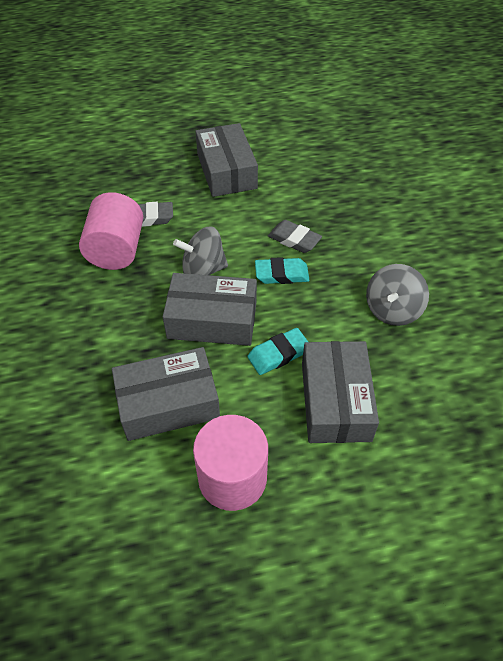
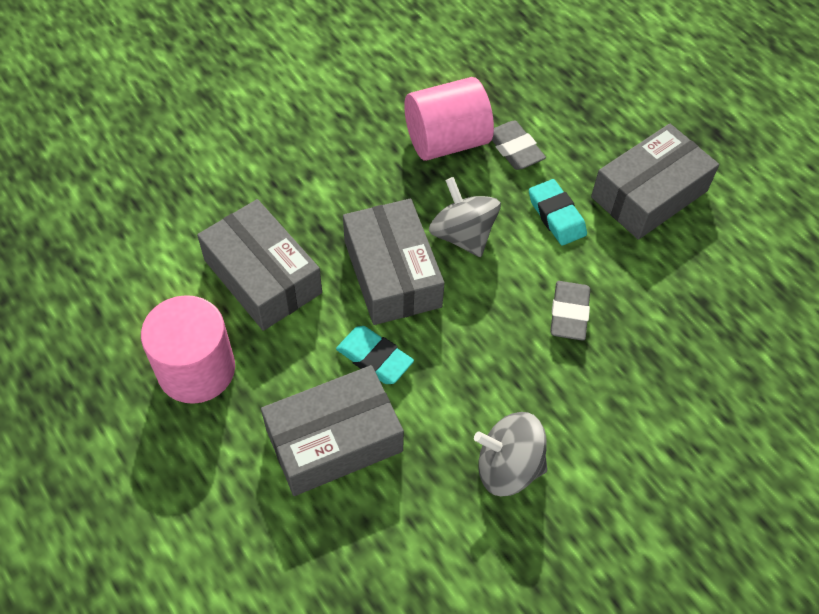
camera: 65 degrees right, 5 degrees up
turquoise eraser [255,257,309,284] -> turquoise eraser moved to [529,179,587,246]

